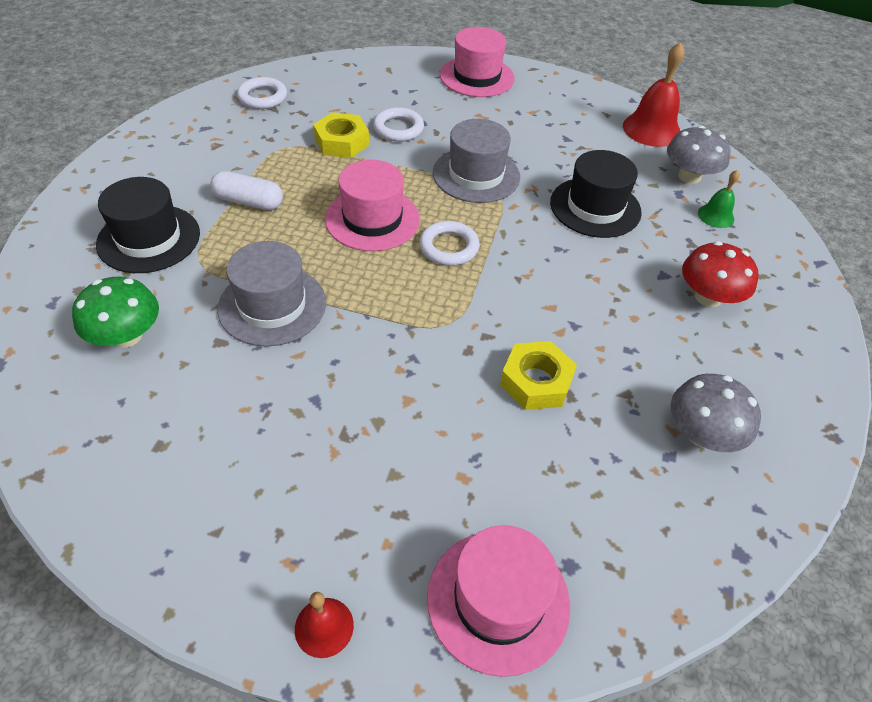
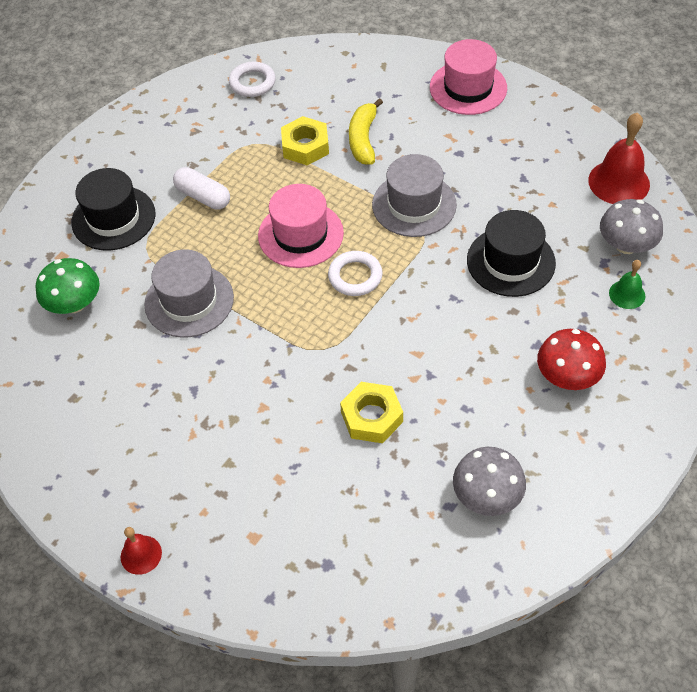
camera: 25 degrees right, 5 degrees up
white ring [373,107,424,142] -> yellow banana [349,98,383,165]
pink hat [427,525,570,677] -> none

